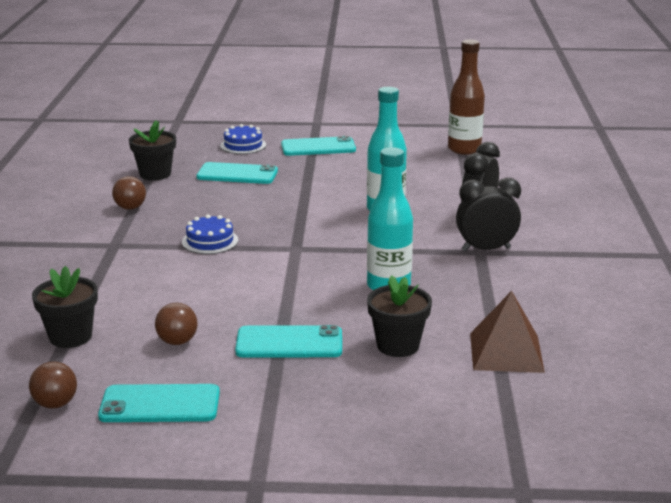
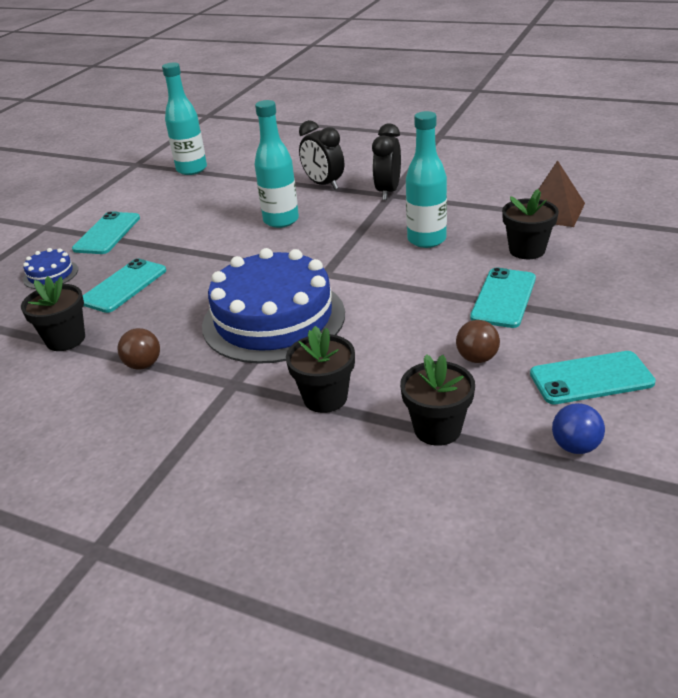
camera: 65 degrees left, 10 degrees up
brown ball [29,361,77,409] -> blue ball [552,403,605,454]
turquoise phone [98,384,220,422] -> turquoise phone turned 60 degrees clockwise [530,351,656,404]
blue cake [182,214,238,254] -> blue cake [202,248,345,364], size x2.34
brown bottle [448,39,485,155] -> turquoise bottle [162,63,207,175]
none -> black flower pot [286,326,355,413]

